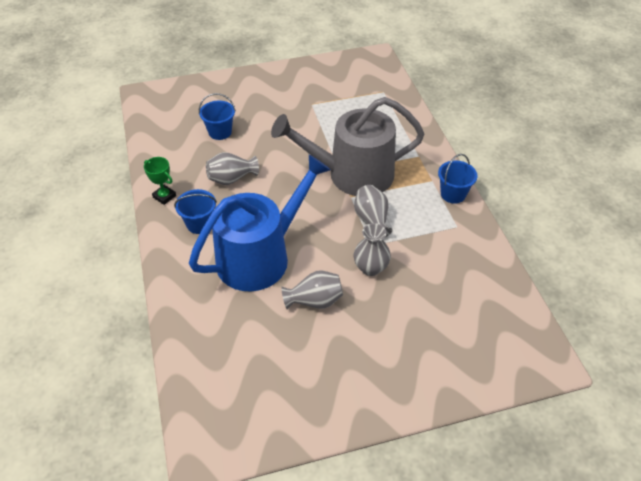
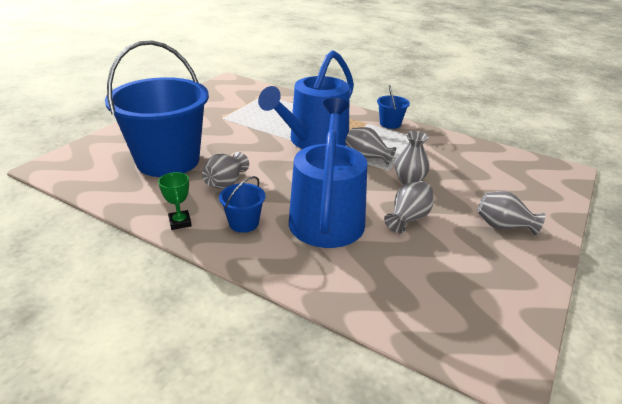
camera: 45 degrees left, 15 degrees down
green trophy [144,157,176,205] -> green trophy turned 75 degrees clockwise [158,172,192,230]
blue bucket [199,93,236,140] -> blue bucket [105,40,209,177], size x2.48
grey watering can [271,97,424,196] -> blue watering can [258,50,354,149]
none -> grey vase [477,191,545,235]

